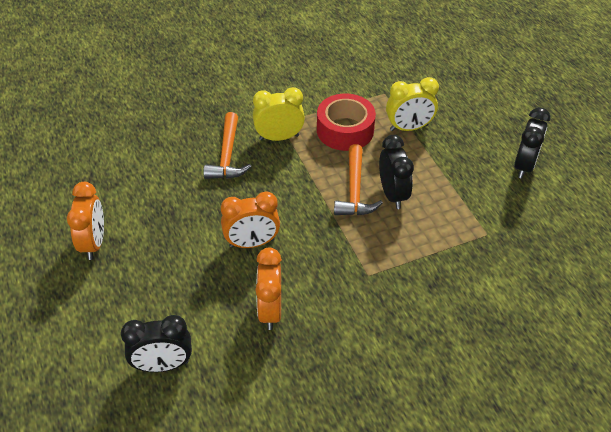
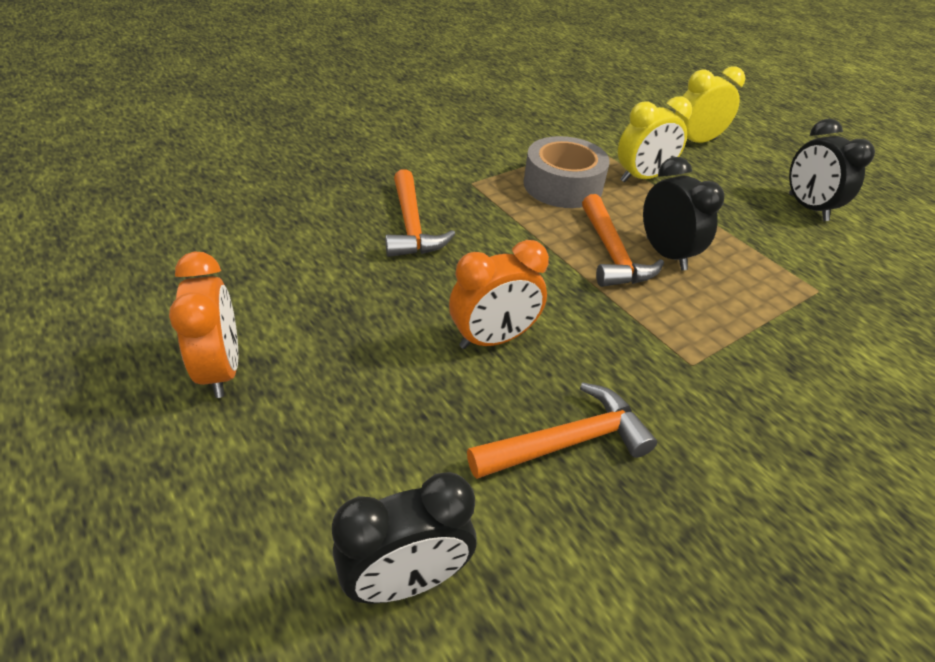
camera: 15 degrees left, 5 degrees down
yellow clock [253,87,305,141] -> yellow clock moved to [675,66,745,143]
orange clock [255,248,282,330] -> orange hammer [467,382,657,479]
red tape [317,93,376,151] -> grey tape [523,136,610,208]
black clock [514,107,551,179] -> black clock turned 150 degrees clockwise [789,119,875,221]

